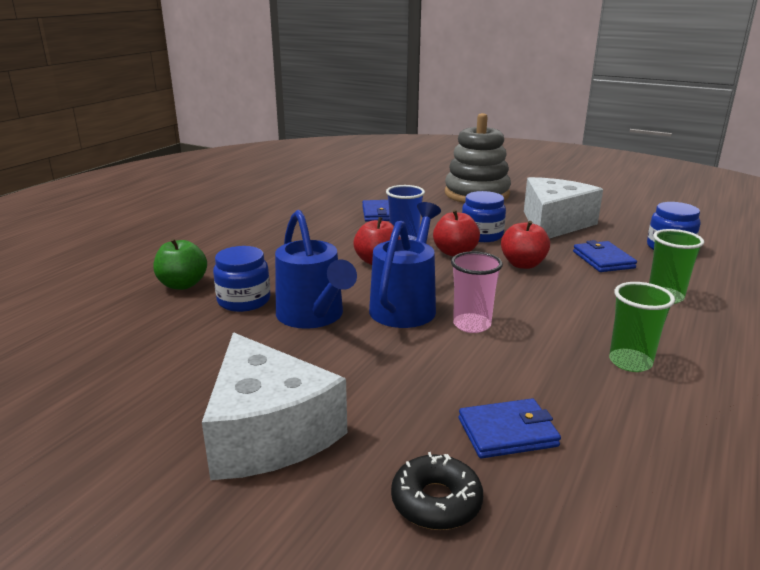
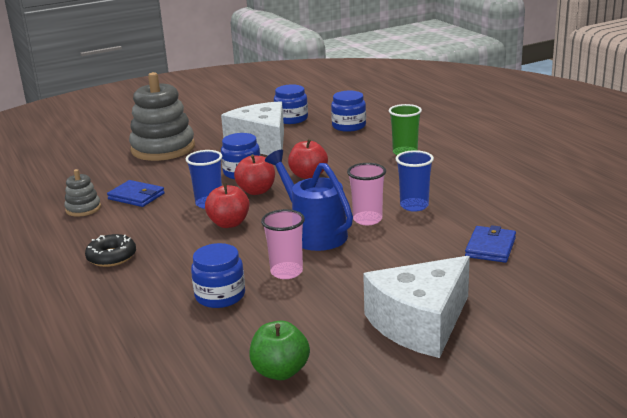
camera: 55 degrees left, 0 degrees up
green apple [153,238,207,290] -> green apple moved to [249,321,310,380]
white cheese [202,333,347,480] -> white cheese turned 135 degrees clockwise [363,256,470,358]
blue watering can [275,210,357,329] -> pink cup [261,209,305,279]
black donut [391,452,483,530] -> black donut moved to [85,234,136,267]
blue wallet [573,240,637,272] -> none
green cup [609,282,675,372] -> none
none -> grey stacking toy [64,169,101,217]
none -> blue jar [274,84,308,124]
none -> blue cup [396,150,434,212]

